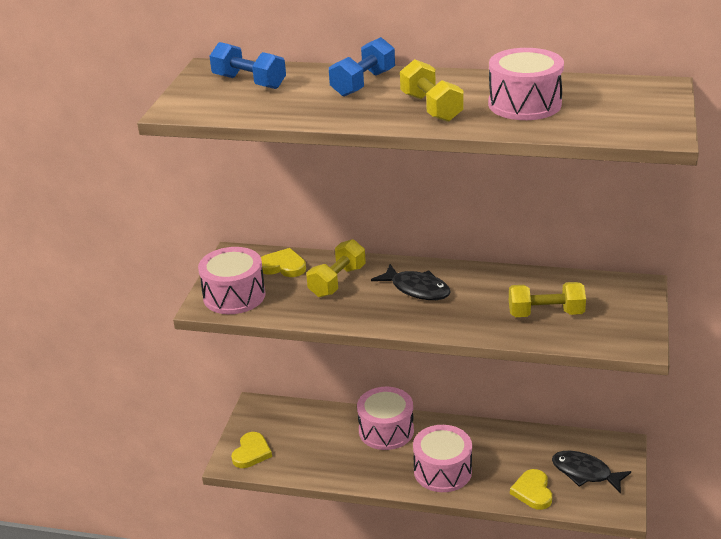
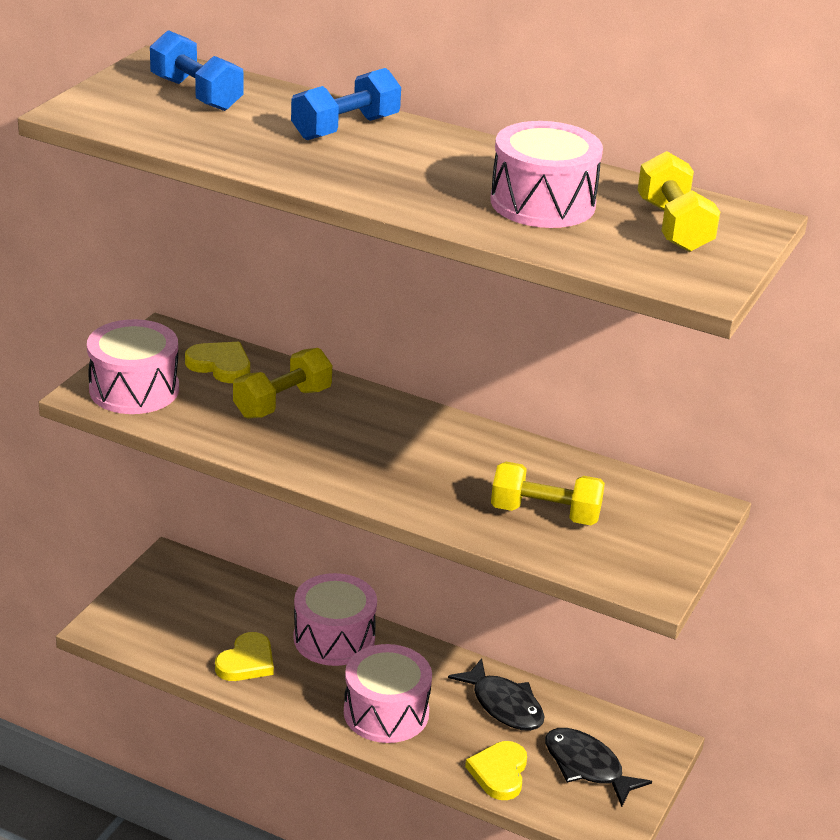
camera: 10 degrees right, 0 degrees up
yellow heart [231,432,272,468] -> yellow heart moved to [215,632,274,681]
black fish [371,264,451,300] -> black fish moved to [448,658,545,731]
yellow dumbbell [400,59,464,122] -> yellow dumbbell moved to [638,151,720,252]

